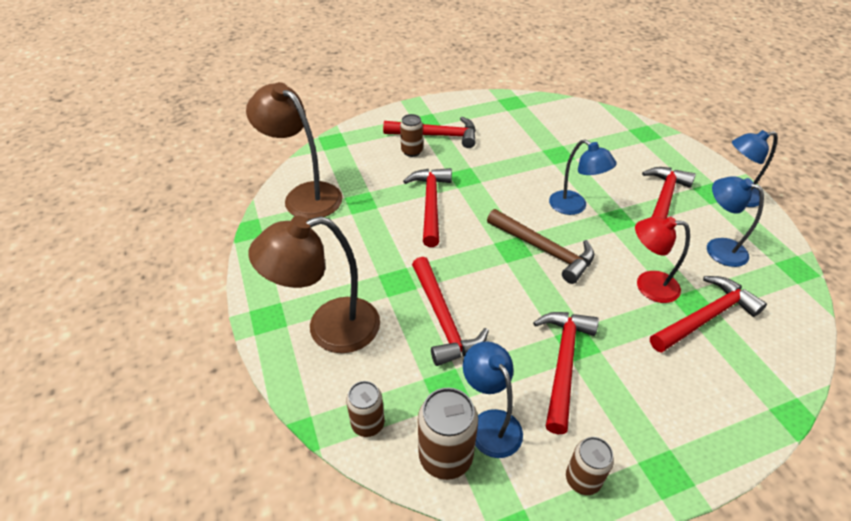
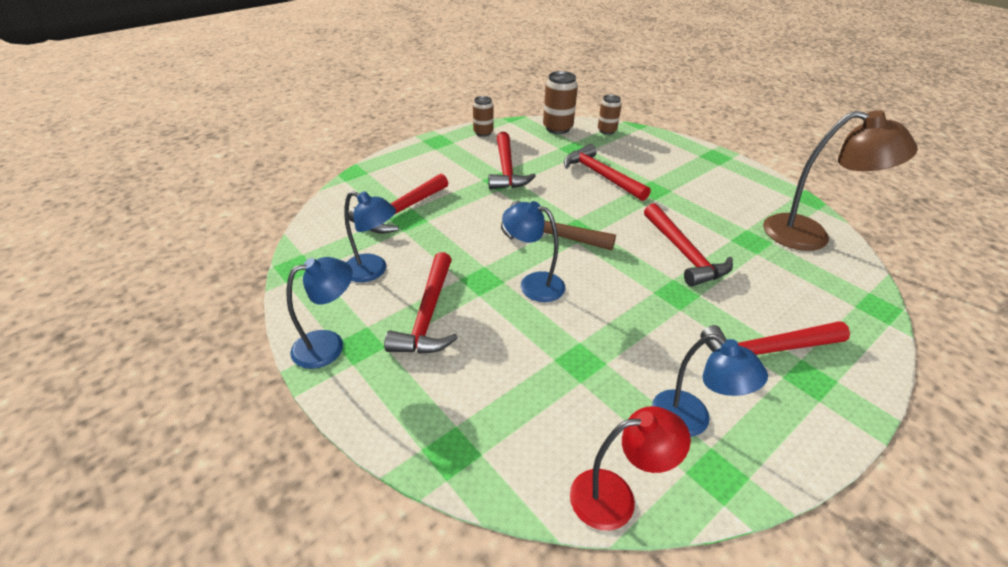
camera: 160 degrees right, 5 degrees down
brown lamp [248,216,380,353] -> none
brown can [400,114,423,157] -> none
blue lamp [463,341,523,458] -> blue lamp moved to [652,334,768,437]
red lamp [635,217,690,303] -> red lamp moved to [570,406,691,531]

